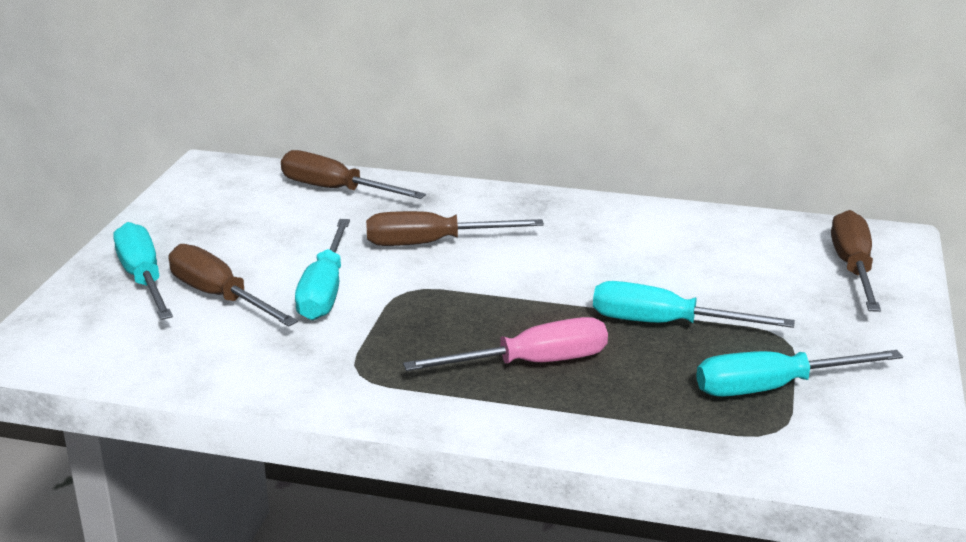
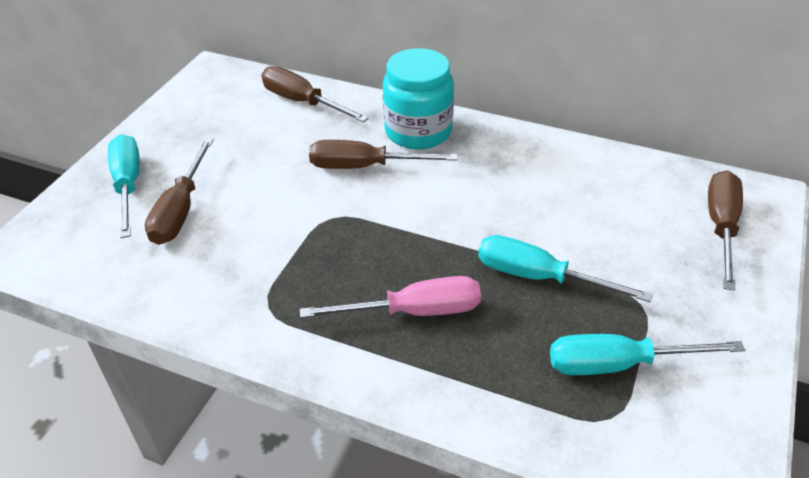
camera: 10 degrees right, 15 degrees up
brown screwdriver [169,244,298,327] -> brown screwdriver turned 135 degrees counterclockwise [145,138,214,245]
turquoise screwdriver [295,219,350,320] -> none
none -> turquoise jar [383,48,454,150]

